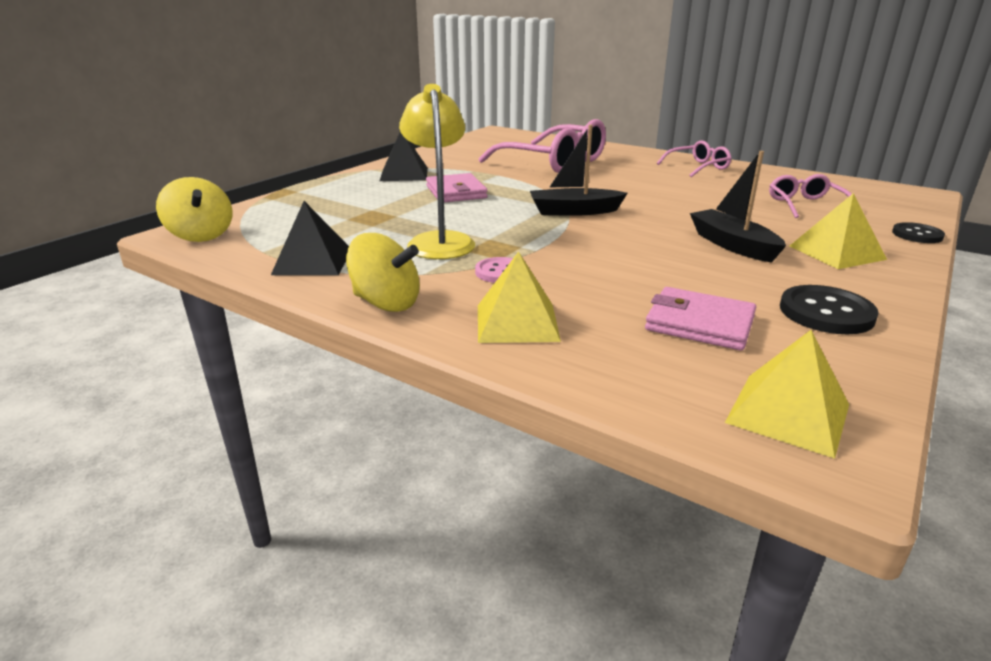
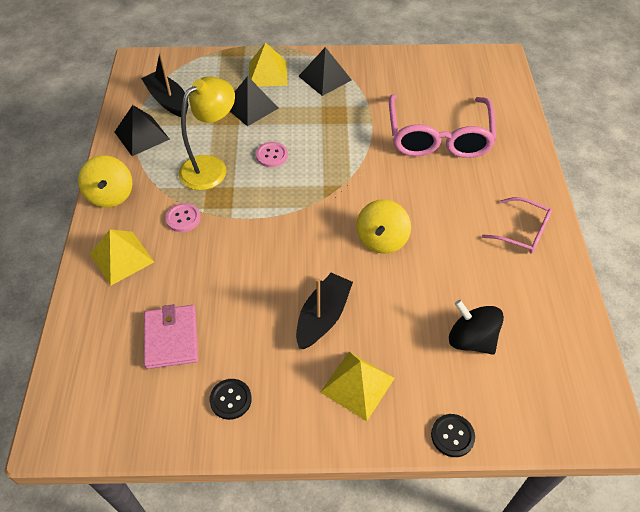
camera: 55 degrees right, 25 degrees up
yellow spinning top [156,177,232,242] -> yellow spinning top moved to [356,199,411,254]
pink wallet [426,173,488,202] -> none
black boat [530,125,627,216] -> black boat moved to [141,53,188,117]
yellow pyramid [725,330,849,459] -> yellow pyramid moved to [249,42,287,86]
pink glasses [769,174,852,218] -> black spinning top [449,300,504,355]
black button [780,285,879,334] -> black button [209,379,252,420], size x0.66
none -> black pyramid [230,76,278,126]
none -> pink button [256,142,288,167]

